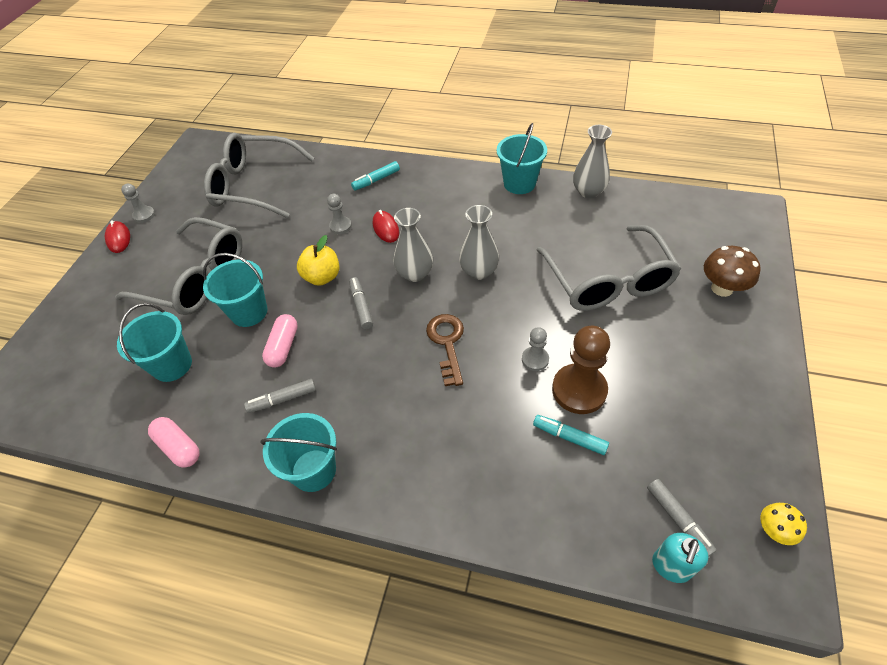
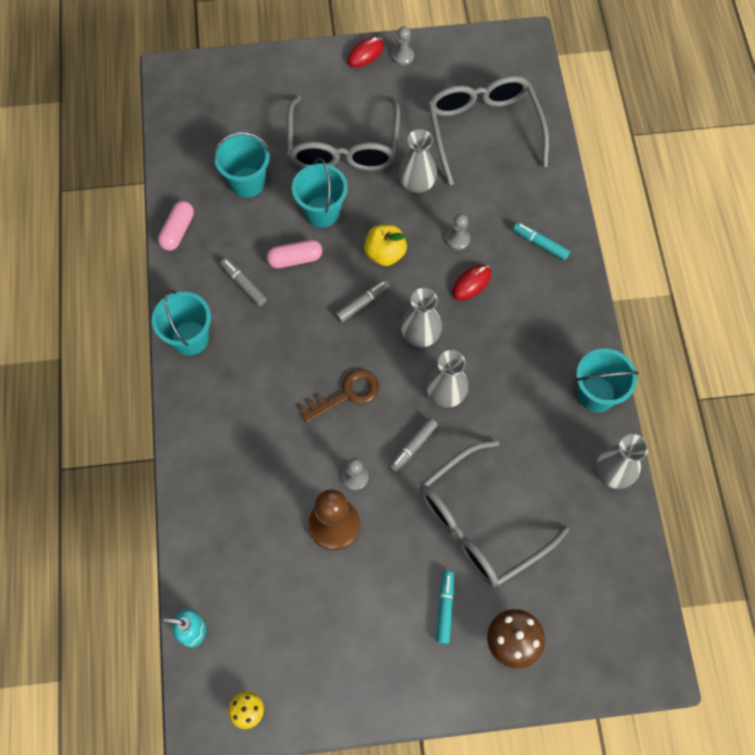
camera: 65 degrees right, 15 degrees up
turquoise marker [533,415,609,455] -> turquoise marker moved to [436,571,454,644]
grey marker [647,479,716,557] -> grey marker moved to [388,418,438,473]
none -> grey vase [398,129,437,193]

